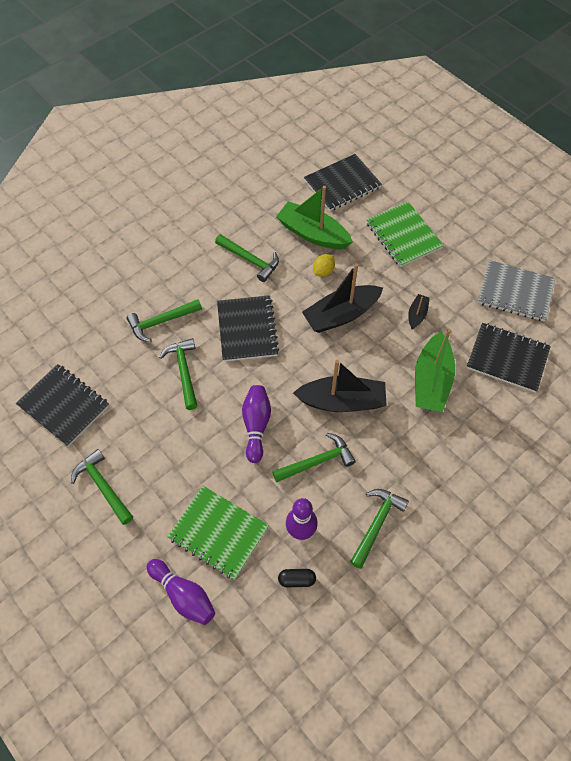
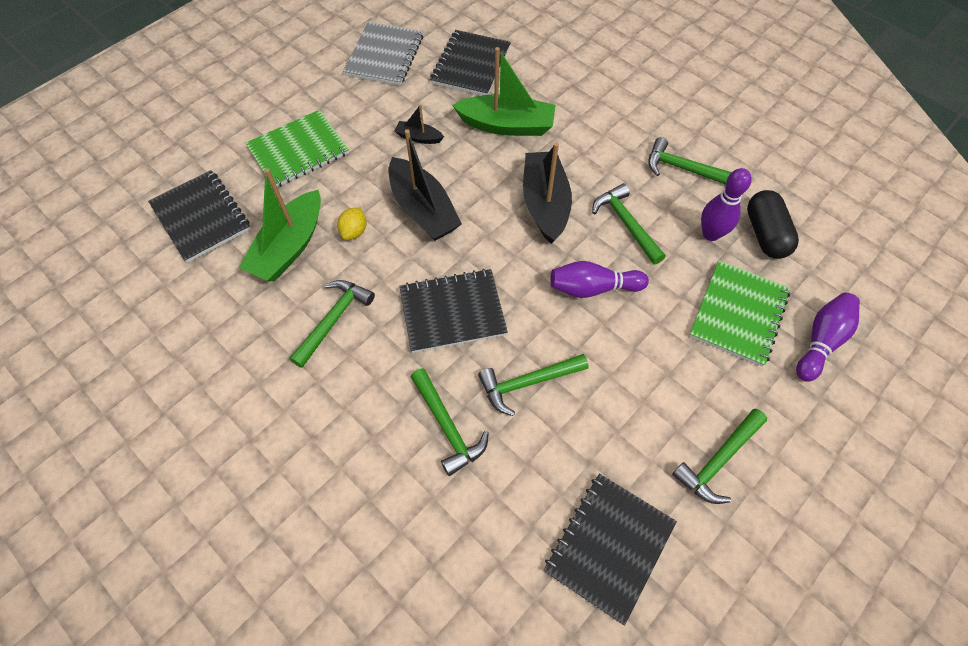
camera: 95 degrees left, 0 degrees up
black capsule [278,569,316,587] -> black capsule [747,190,799,259], size x1.82
yellow lemon [313,254,335,277] -> yellow lemon turned 75 degrees clockwise [337,208,367,240]

